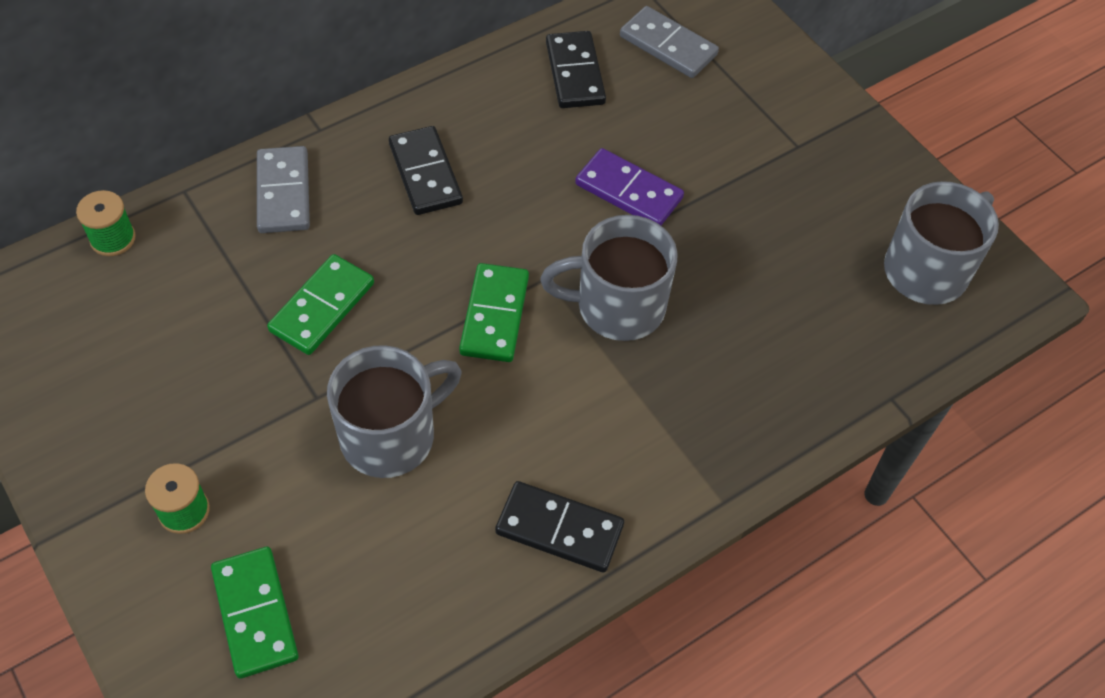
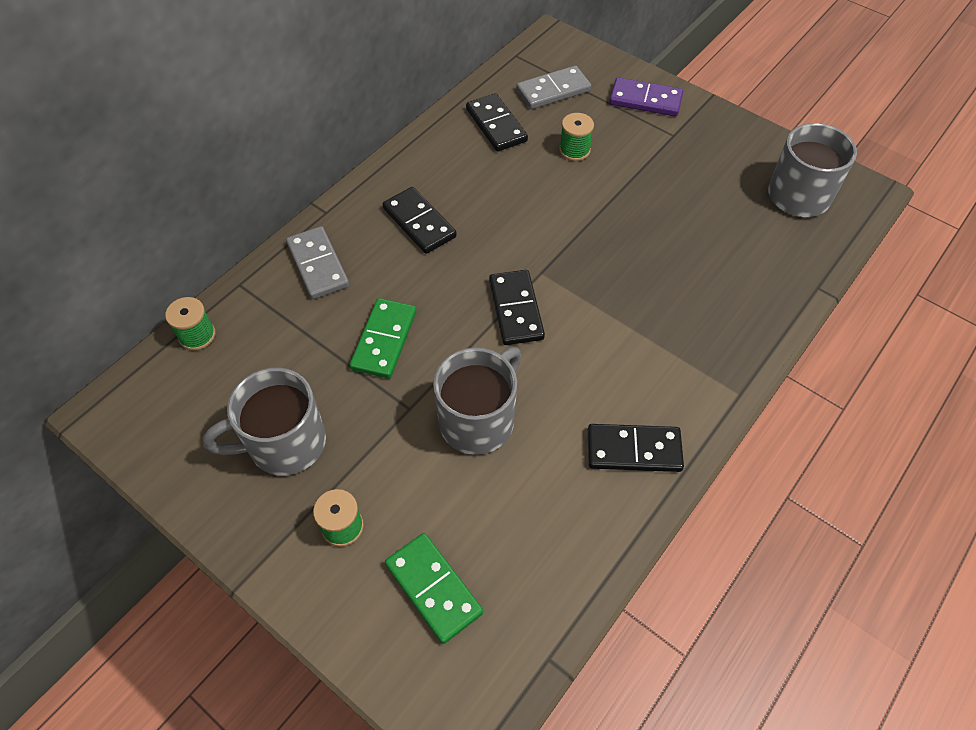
camera: 15 degrees left, 0 degrees up
green domino [459,263,529,362] -> black domino [489,270,545,345]
grey mug [540,215,678,341] -> grey mug moved to [203,368,326,476]
purple domino [575,148,684,225] -> purple domino moved to [609,77,683,116]
grey domino [620,6,719,78] -> grey domino turned 45 degrees counterclockwise [516,66,591,109]
none -> green spool [559,113,594,161]

